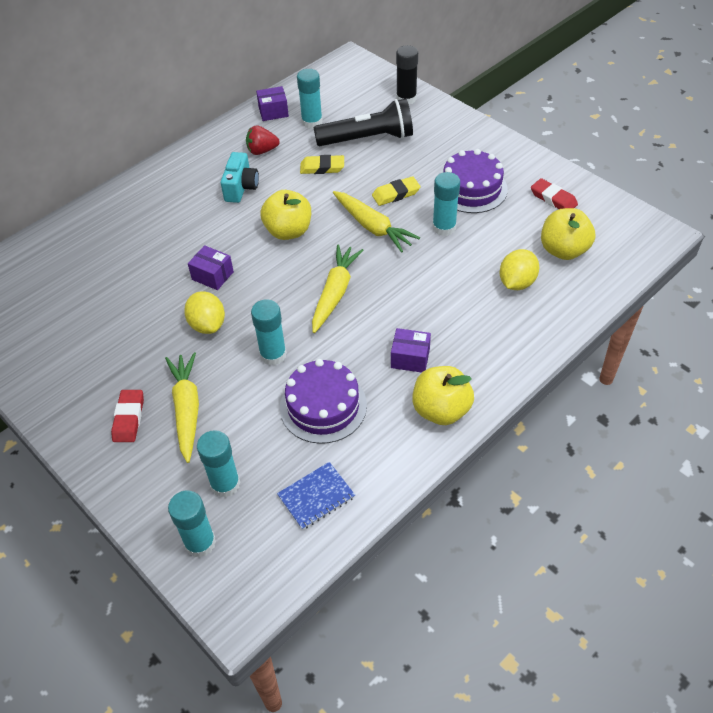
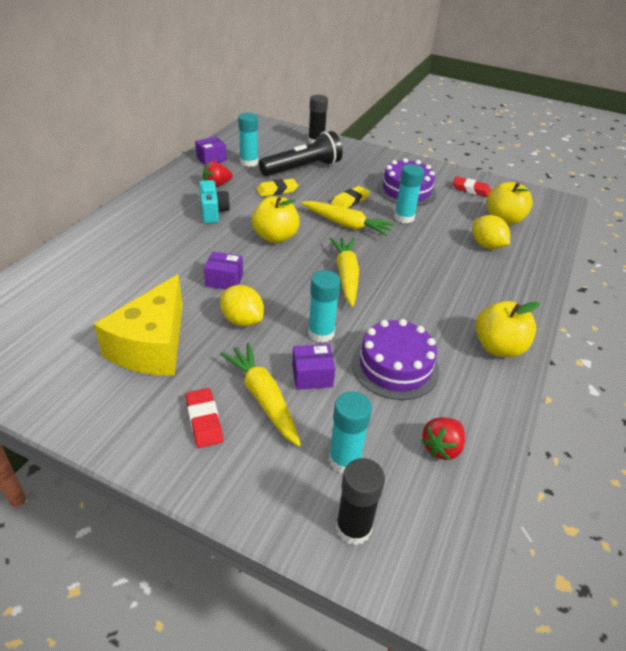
camera: 25 degrees left, 10 degrees down
turquoise glue stick [168,490,216,558] -> black glue stick [336,458,385,545]
blue notebook [277,462,355,530] -> red strawberry [421,417,465,460]
purple box [391,328,431,373] -> purple box moved to [292,344,335,390]
yellow lemon [500,249,539,290] -> yellow lemon turned 45 degrees counterclockwise [473,215,510,249]
none -> yellow cheese [94,274,183,376]

